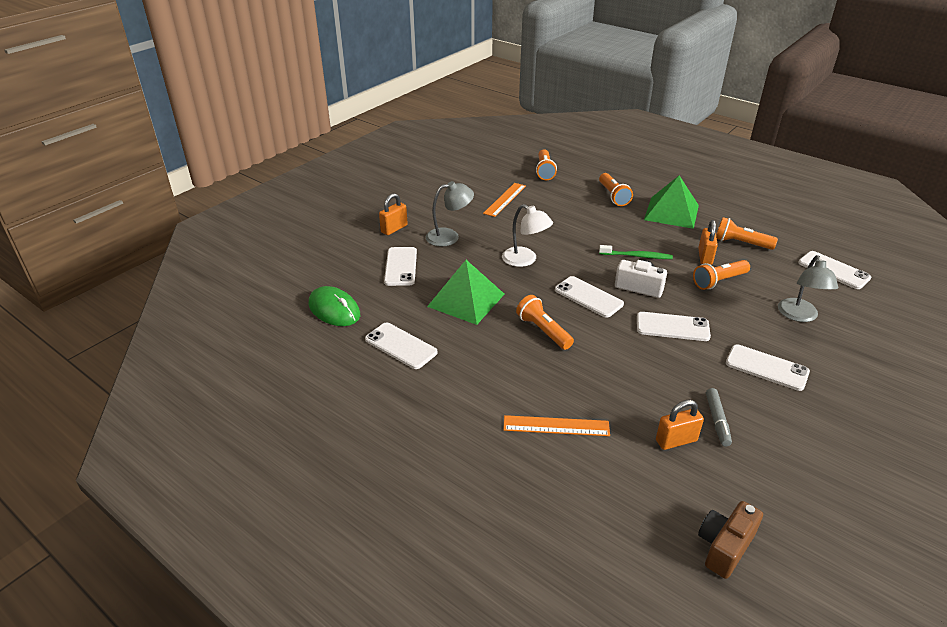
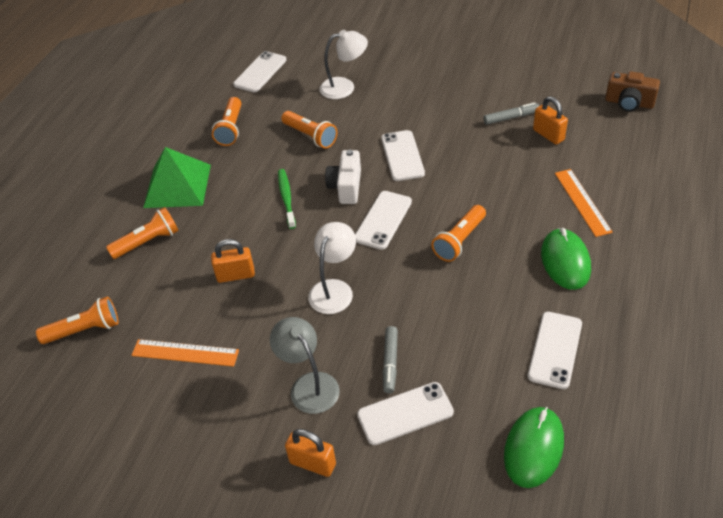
camera: 105 degrees left, 10 degrees up
green pyramid [427,260,505,325] -> none
orange padlock [698,220,718,265] -> orange padlock moved to [211,239,255,283]
white phone [726,344,810,391] -> none
grey lamp [778,255,838,322] -> white lamp [319,30,368,99]
none -> grey marker [383,326,398,394]
none -> green mouse [541,228,591,290]

